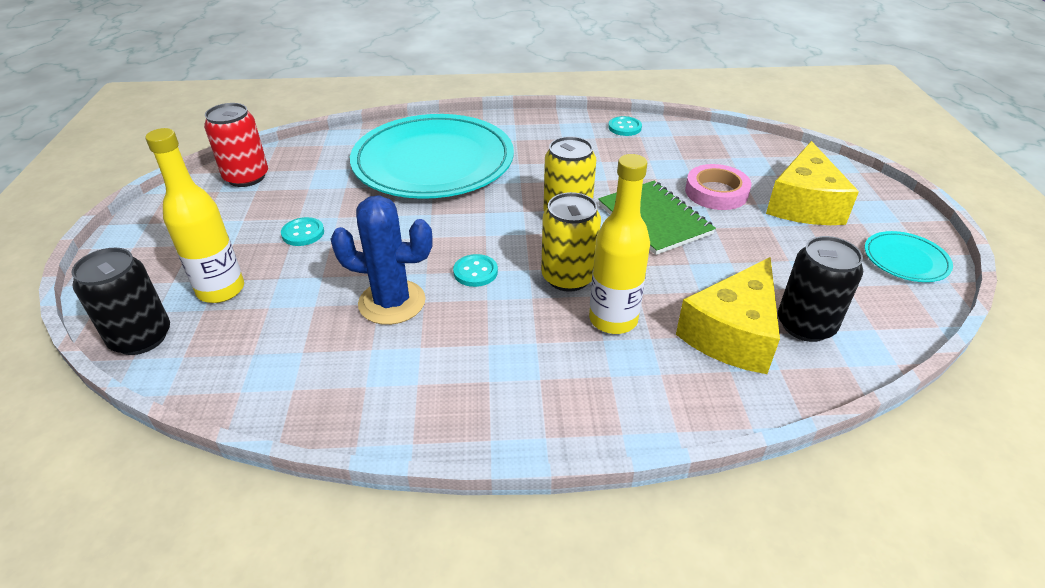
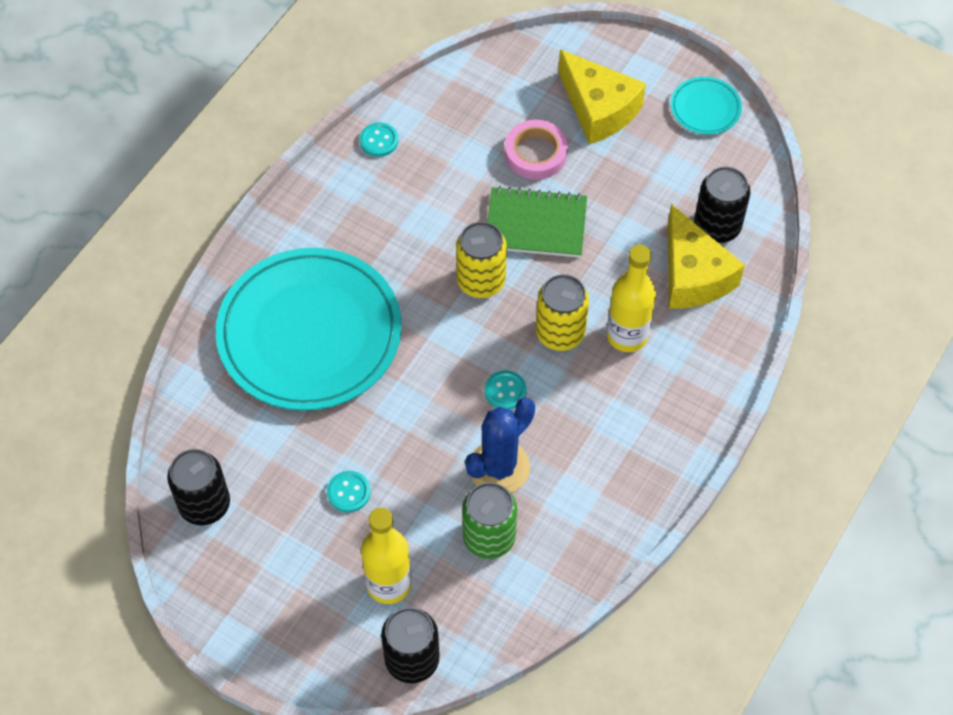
camera: 55 degrees left, 20 degrees up
red can [204,103,268,187] -> black can [167,449,230,525]
none -> green can [462,482,517,559]

